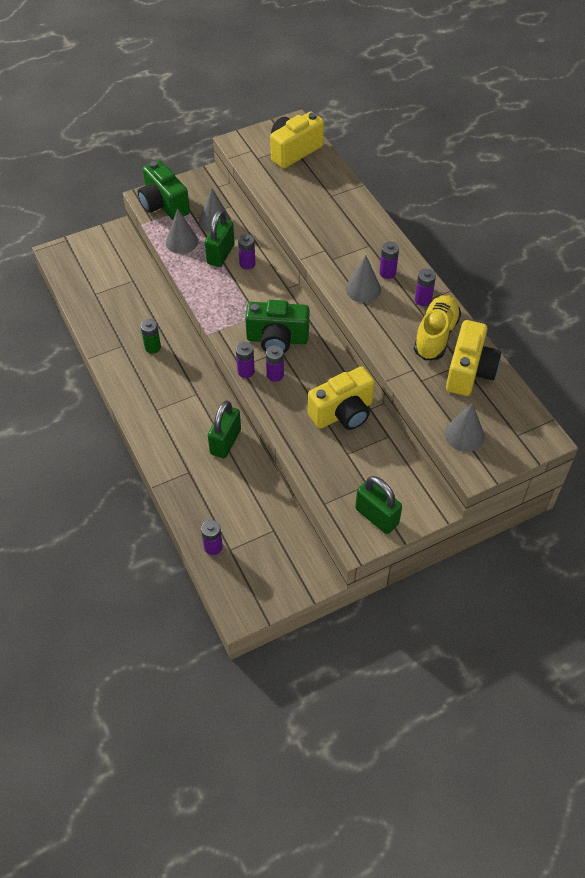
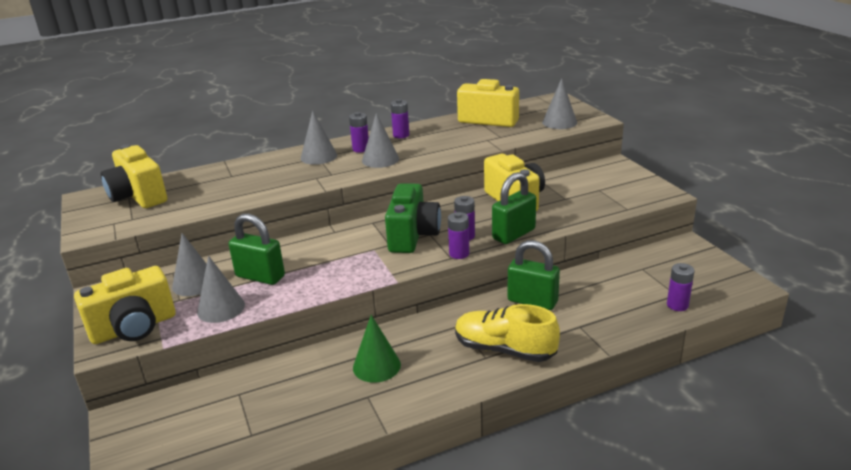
camera: 85 degrees left, 25 degrees down
green camera [138,160,190,220] -> yellow camera [74,266,176,344]
green battery [141,319,161,353] -> green cone [353,315,401,383]
purple battery [238,234,255,270] -> none
green padlock [355,476,402,534] -> green padlock moved to [492,172,536,244]
yellow shoe [414,295,461,361] -> yellow shoe moved to [455,304,560,362]
none -> grey cone [301,110,337,165]

